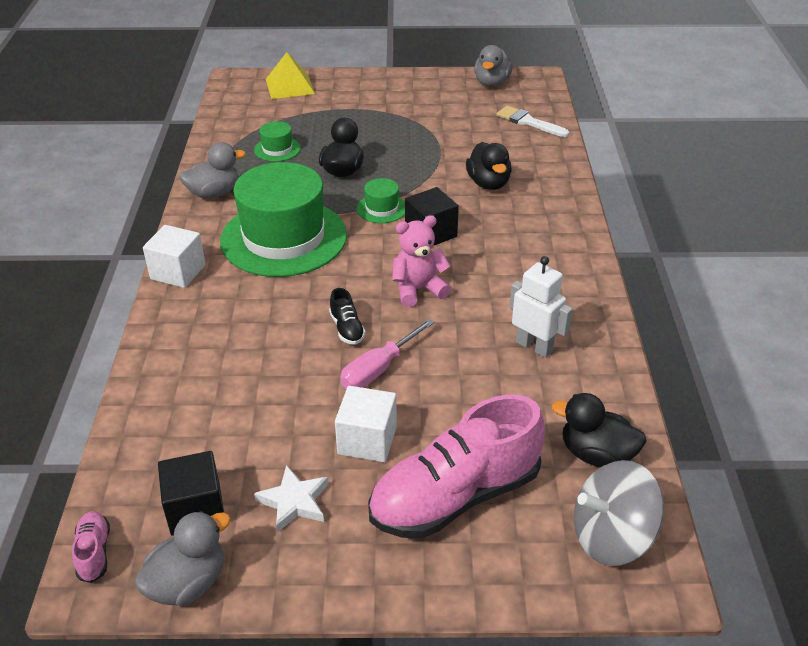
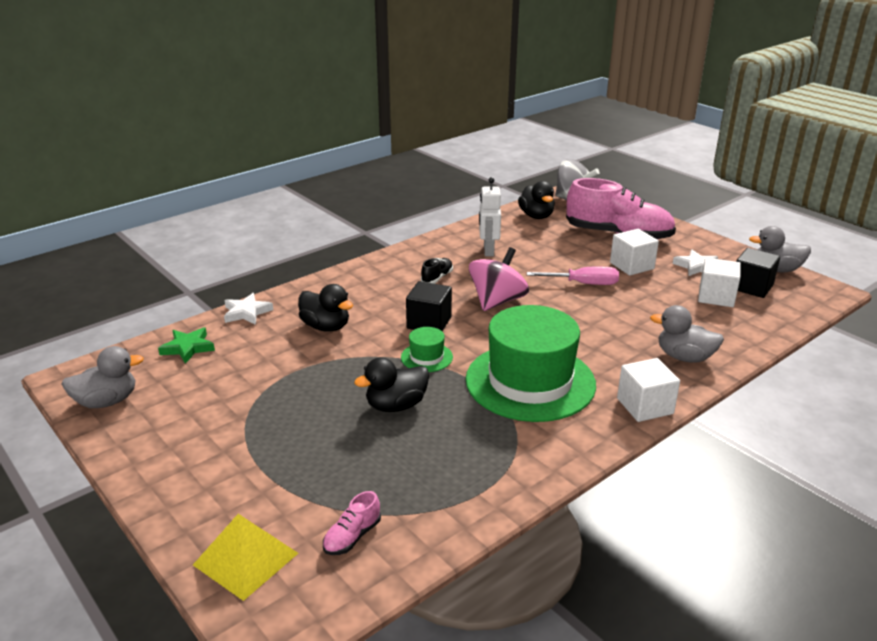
camera: 130 degrees left, 10 degrees down
pink shoe [72,511,110,583] -> pink shoe moved to [323,491,381,555]
grey duck [179,142,246,199] -> grey duck moved to [650,305,724,363]
green hat [254,121,301,162] -> none
black shoe [329,288,366,345] -> black shoe moved to [421,258,453,284]
pink teddy bear [392,215,451,307] -> pink spinning top [469,247,529,311]
black duck [466,142,512,190] -> black duck turned 90 degrees clockwise [298,284,353,332]
white brush [496,106,569,137] -> green star [158,327,215,364]
none -> white star [224,293,273,325]
none -> white cube [698,258,741,307]

